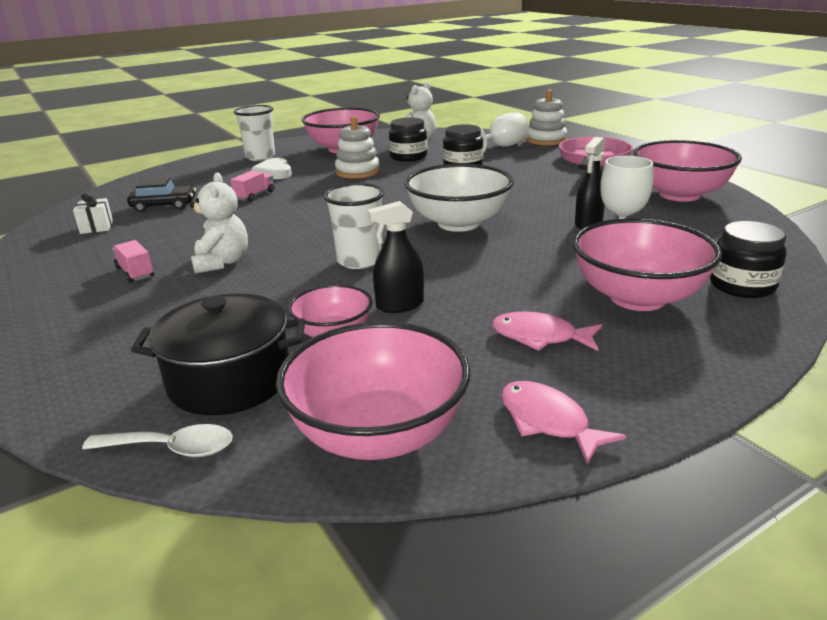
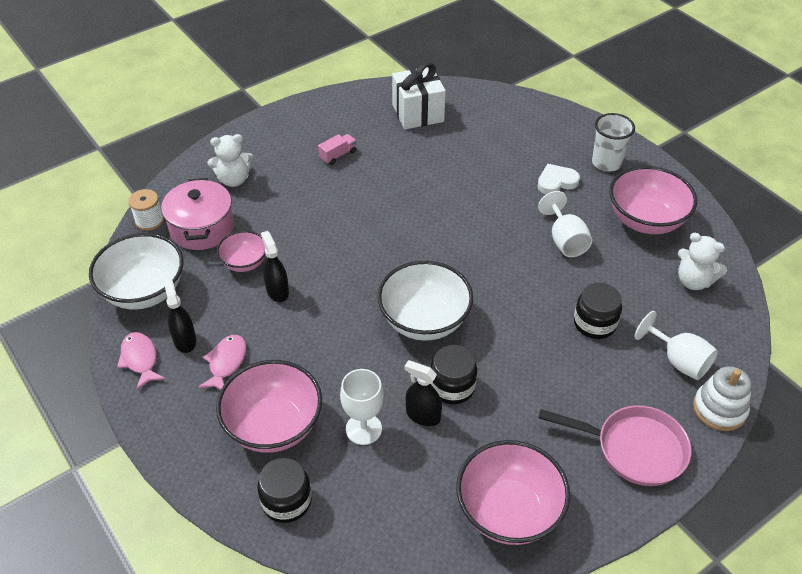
camera: 85 degrees right, 20 degrees up
white gift [73,193,113,234] -> white gift [392,62,446,129], size x2.09
white spoon [82,424,233,457] -> white spool [128,189,164,231]
black car [127,177,196,212] -> none
black pot [131,293,305,415] -> pink pot [161,178,234,250]
white teddy bear [190,172,248,274] -> white teddy bear moved to [207,134,253,187]
pink truck [230,171,274,202] -> none
pink bowl [276,322,470,460] -> white bowl [89,233,183,310]
white cup [324,183,384,269] -> none
white stacking toy [335,116,380,179] -> white goblet [538,191,592,257]
black jar [389,118,427,162] -> black jar moved to [430,345,477,404]
pink fish [501,381,626,465] -> pink fish turned 75 degrees counterclockwise [117,332,166,390]
none -> black spray bottle [163,280,196,353]

